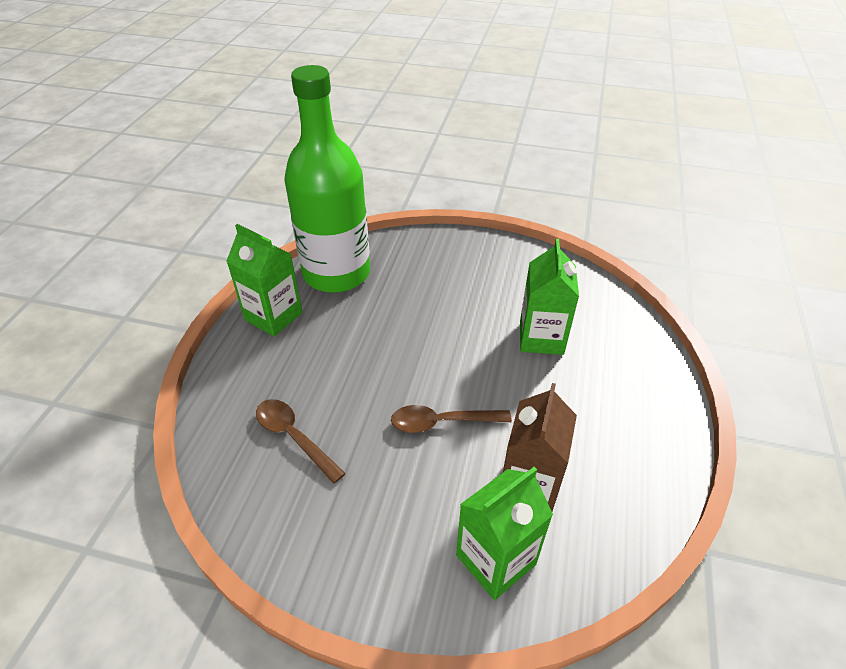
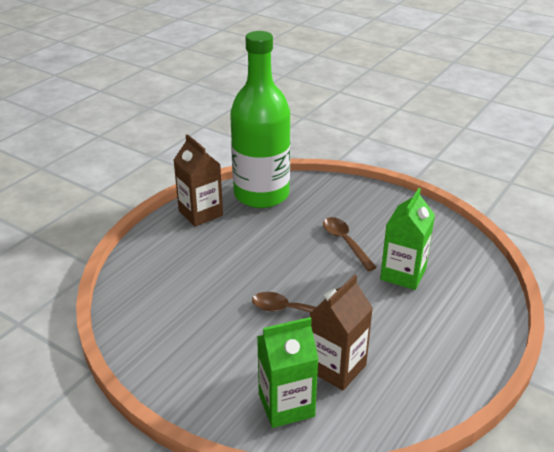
camera: 20 degrees right, 10 degrees down
green carton [226,224,303,336] -> brown carton [174,134,223,227]
brown spoon [256,399,346,484] -> brown spoon moved to [323,217,377,271]

